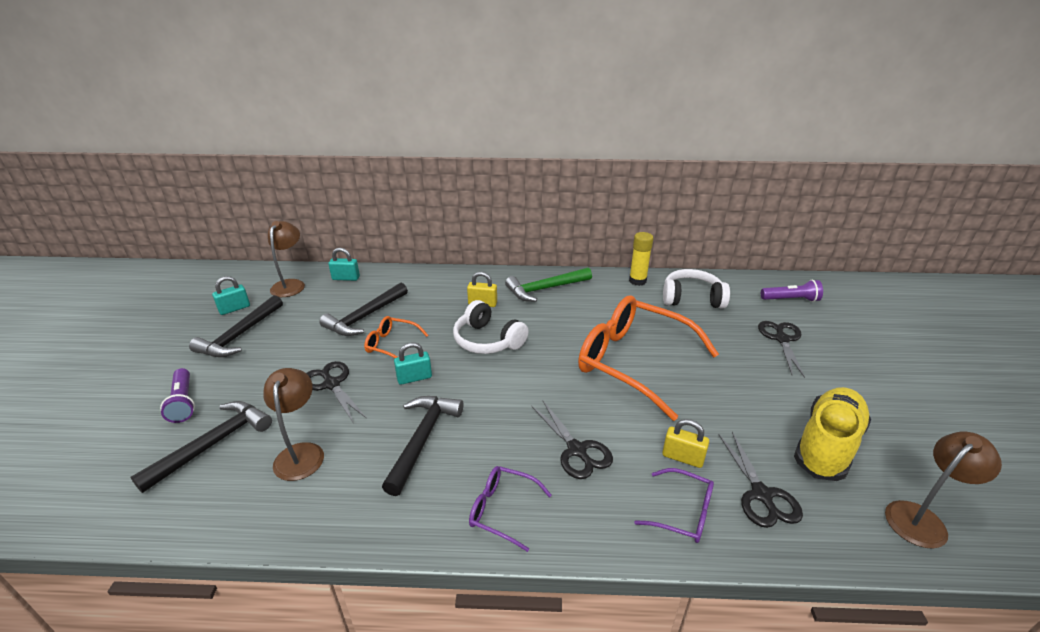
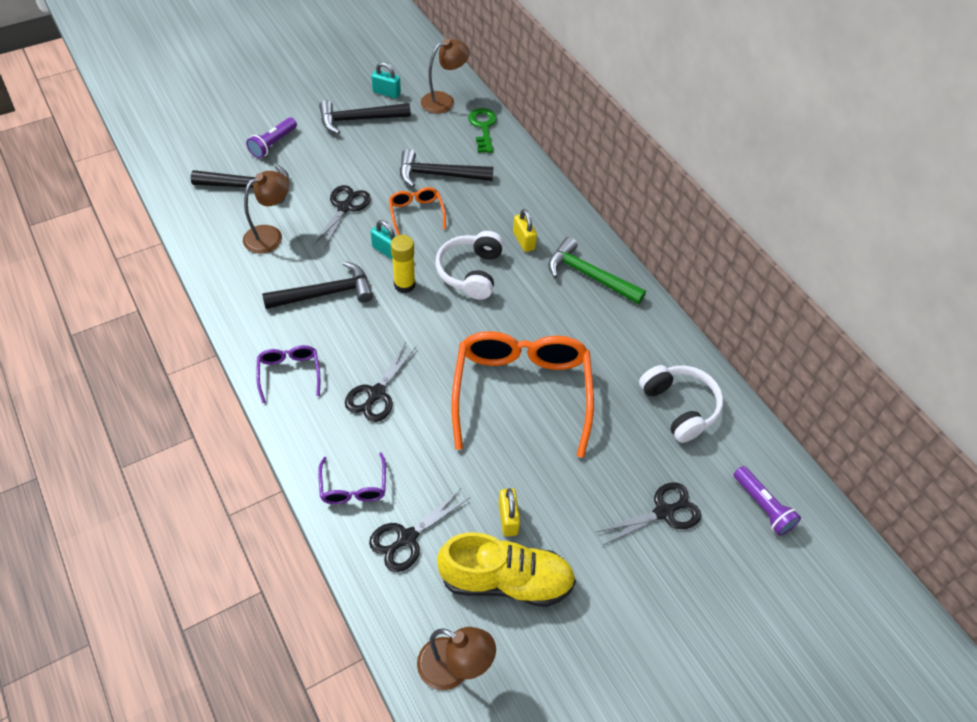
camera: 55 degrees right, 20 degrees up
turquoise padlock [329,248,360,281] -> green key [468,108,497,153]
yellow glue stick [629,232,653,286] -> yellow glue stick moved to [390,235,416,293]
yellow padlock [662,419,709,468] -> yellow padlock moved to [499,488,520,537]

